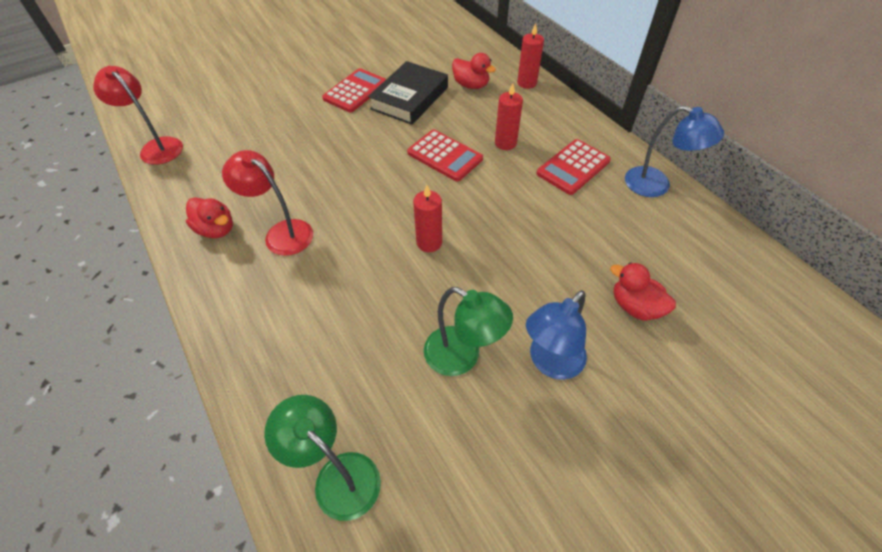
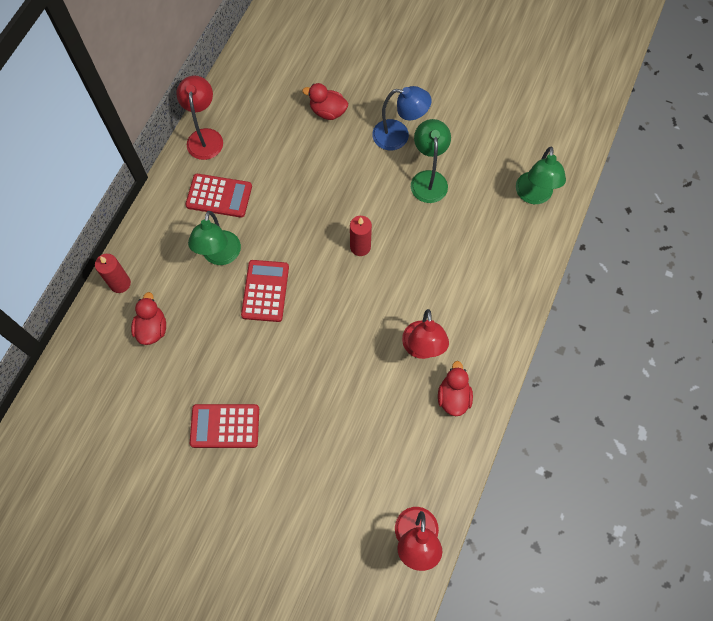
camera: 125 degrees left, 15 degrees up
black book [368,61,448,125] -> none
red candle [495,83,523,150] -> green lamp [188,211,241,265]
red duck [610,262,676,321] -> red duck turned 105 degrees clockwise [302,83,348,120]
blue lamp [625,106,724,197] -> red lamp [176,76,223,160]

